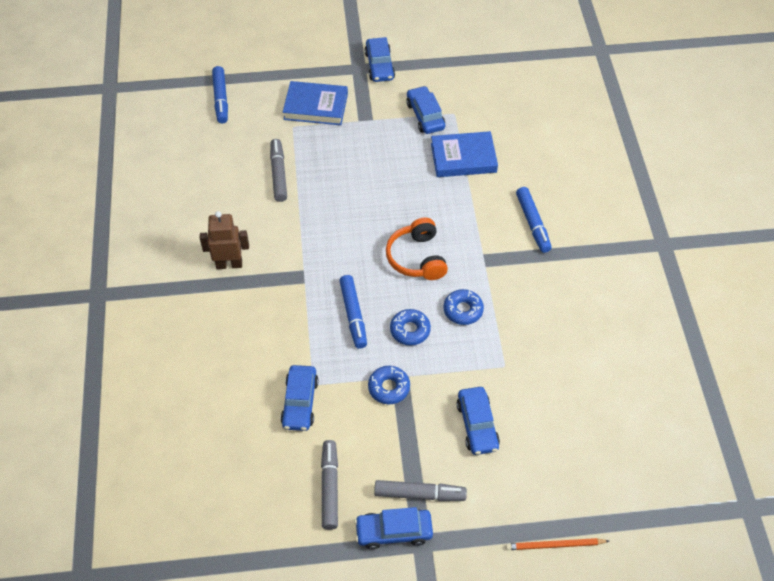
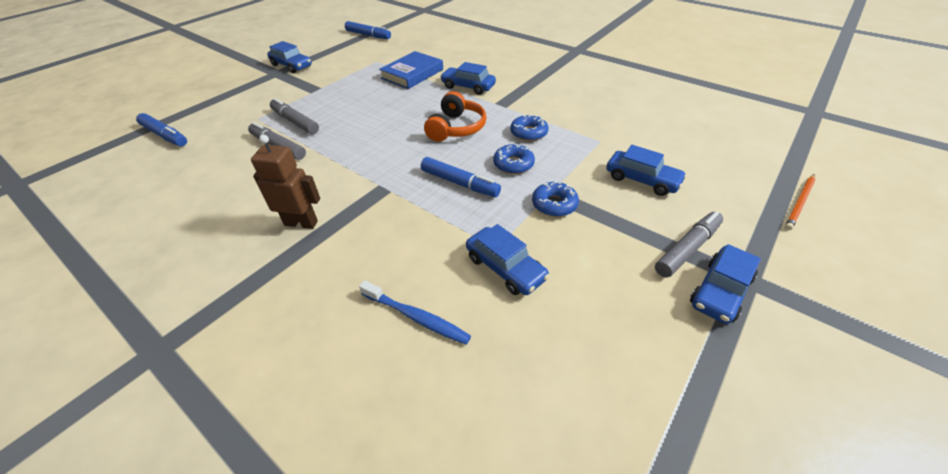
camera: 45 degrees left, 10 degrees down
brown robot [200,211,249,269] -> brown robot turned 60 degrees clockwise [251,135,320,229]
blue book [283,81,348,125] -> none
grey marker [321,440,338,530] -> grey marker moved to [270,98,319,134]
orange headphones [386,217,448,280] -> orange headphones turned 105 degrees counterclockwise [424,91,487,142]
blue car [406,86,445,134] -> blue car moved to [440,62,496,95]
blue marker [516,187,552,253] -> blue marker moved to [345,21,391,39]
none -> blue toothbrush [359,280,471,345]

